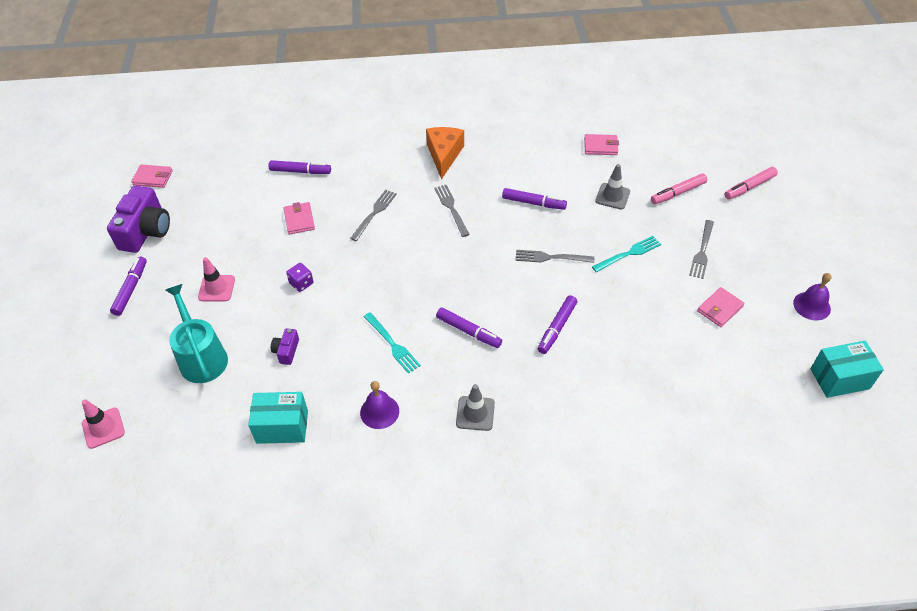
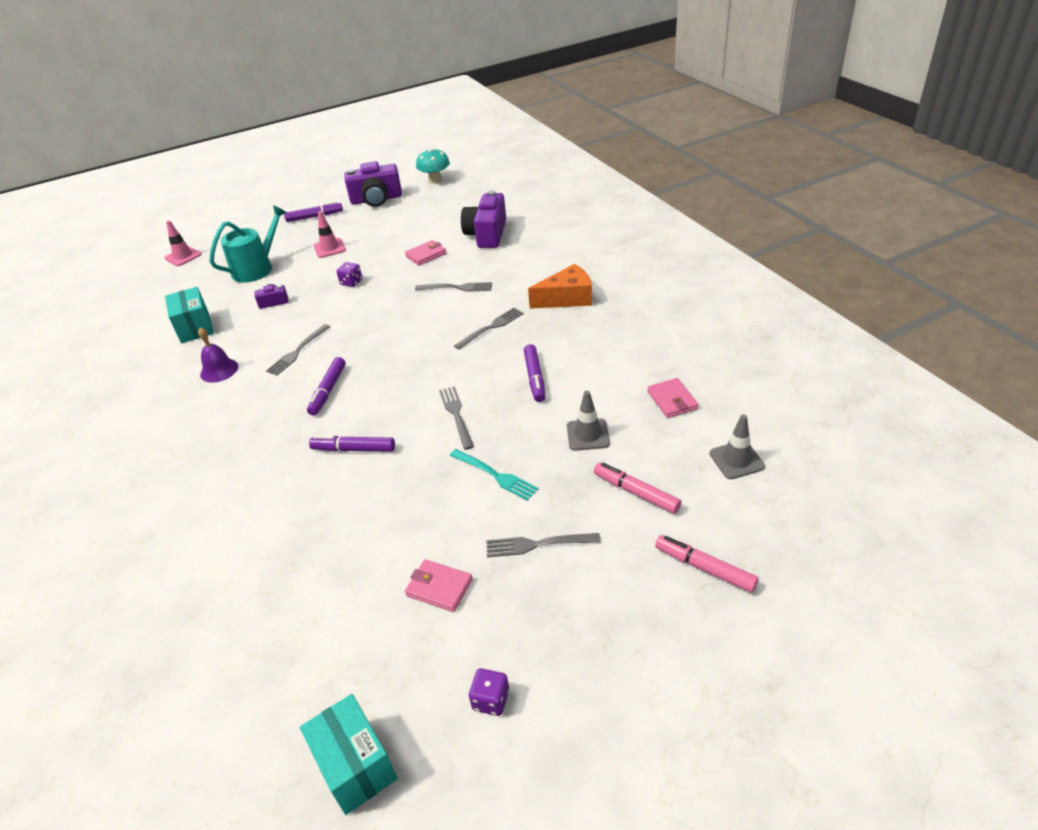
camera: 70 degrees right, 10 degrees down
pink wallet [131,165,172,188] -> turquoise mushroom [416,148,450,184]
purple marker [268,160,331,174] -> purple camera [461,191,506,248]
turquoise fork [364,312,421,374] -> grey fork [266,324,330,376]
grey traffic cone [456,384,495,431] -> grey traffic cone moved to [710,414,765,479]
purple bell [793,273,831,321] -> purple dice [469,668,509,716]

